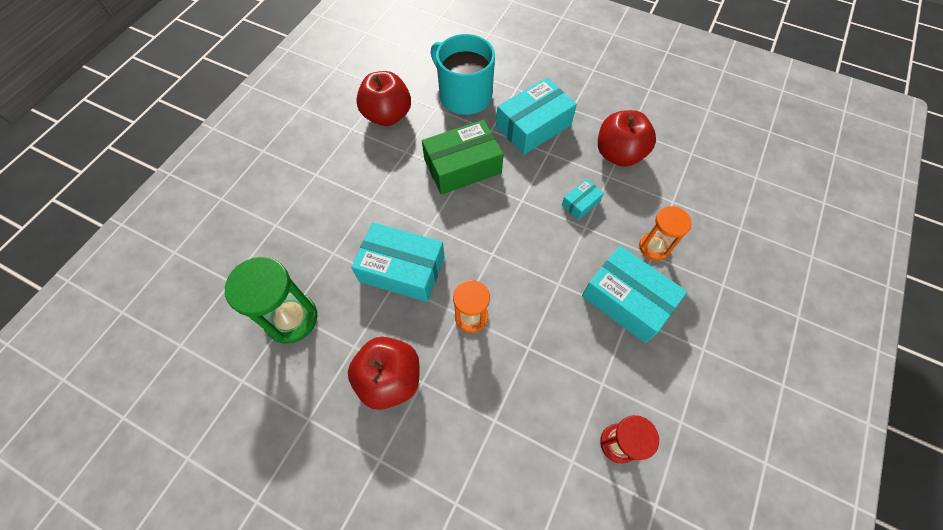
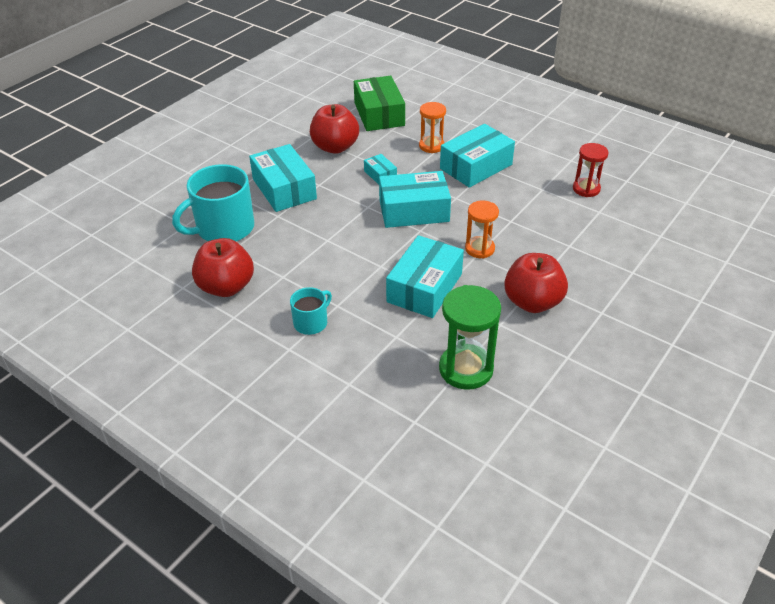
camera: 80 degrees left, 20 degrees down
green box [422,120,504,195] -> green box moved to [354,76,405,131]
none -> turquoise mug [290,287,332,335]
none -> turquoise box [379,171,451,228]

